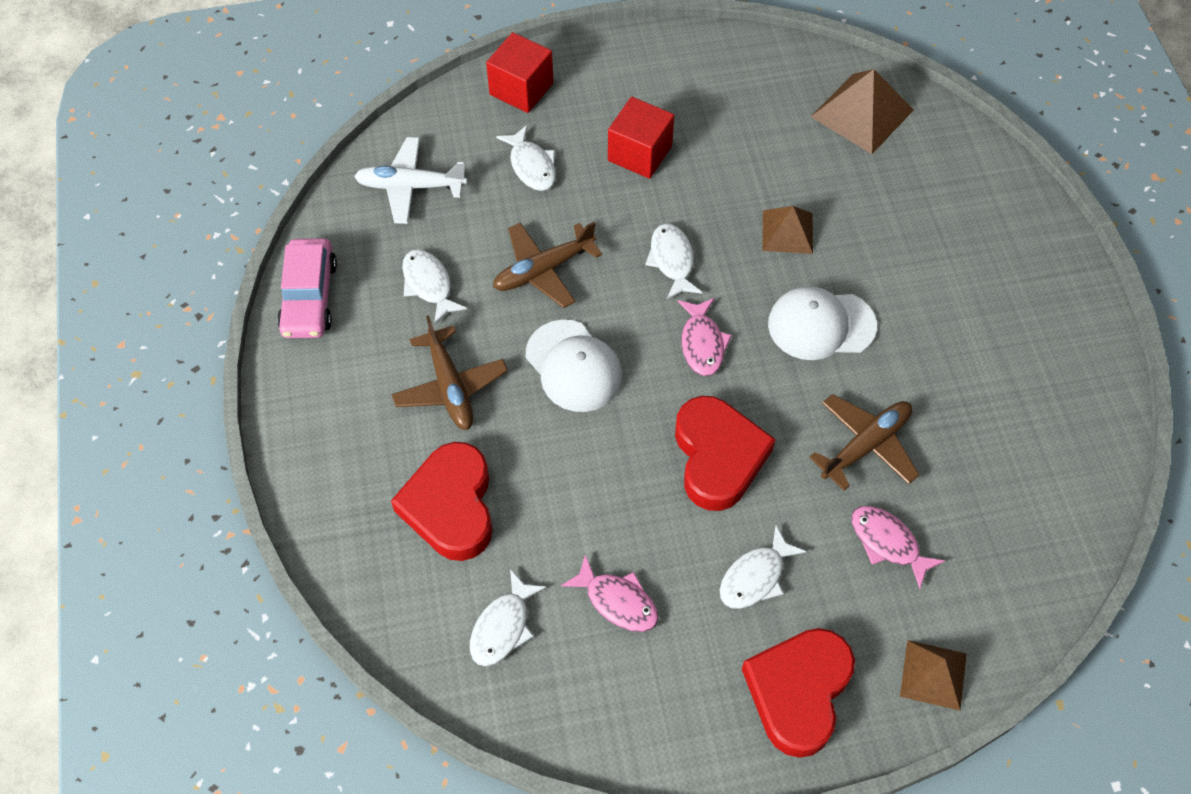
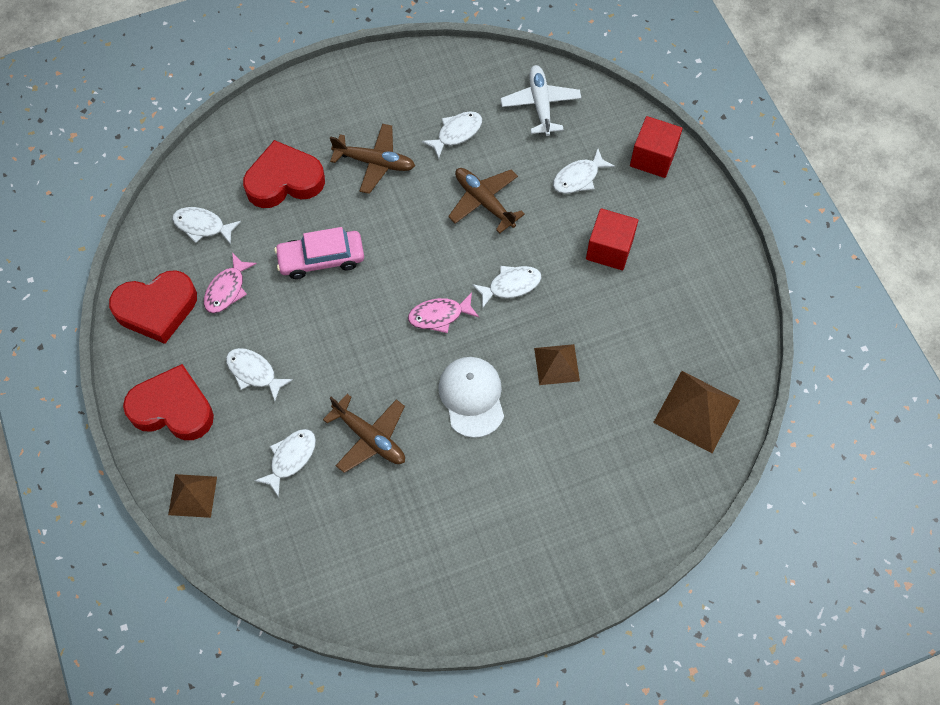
camera: 80 degrees right, 5 degrees up
pink car [277,238,337,338] -> pink car moved to [274,227,364,279]
brown plane [391,315,508,430] -> brown plane turned 135 degrees counterclockwise [330,124,415,194]
white cap [526,320,622,412] -> none
red heart [675,396,776,511] -> red heart moved to [109,270,197,344]
pink fish [851,506,945,589] -> white fish [254,429,316,497]

